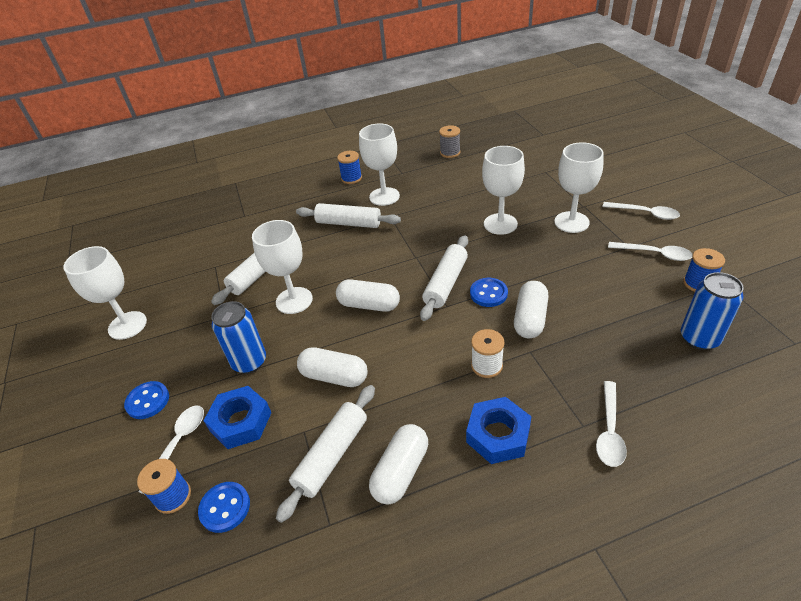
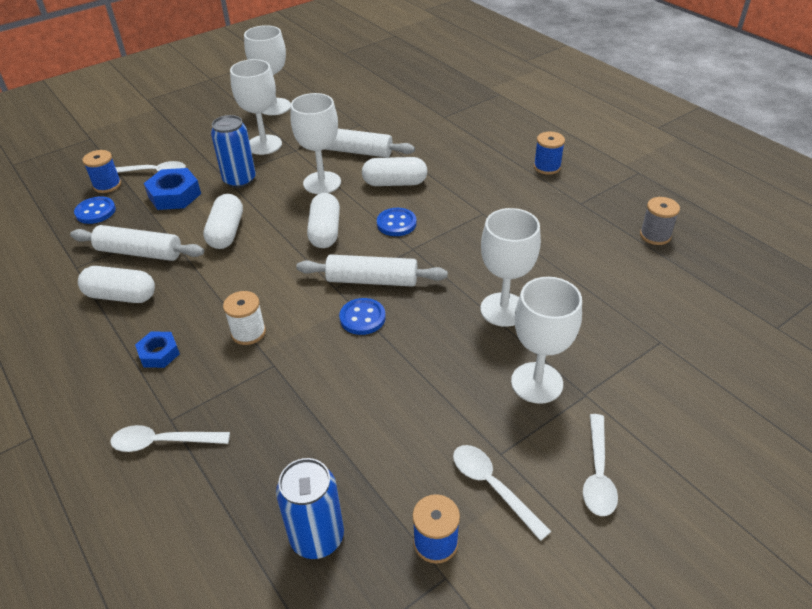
camera: 70 degrees right, 0 degrees up
blue button [124,381,169,419] -> blue button moved to [377,208,417,236]
white rolling pin [296,203,401,228] -> none
white goblet [359,123,400,206] -> white goblet moved to [230,59,282,155]
blue nut [466,397,532,464] -> blue nut [135,332,180,368], size x0.62
white capsule [514,281,549,338] -> white capsule moved to [362,157,427,186]
white spoon [608,242,693,261] -> white spoon turned 135 degrees clockwise [453,445,551,541]

